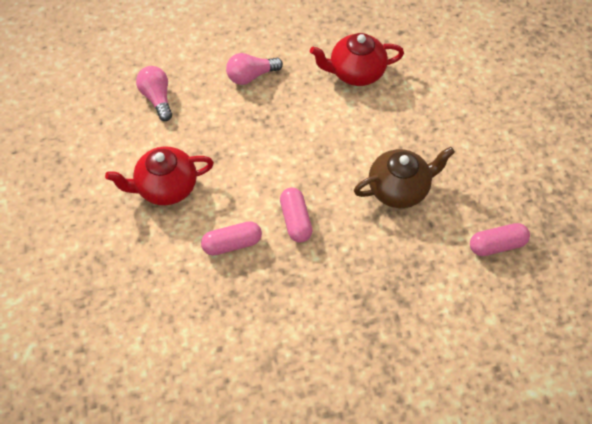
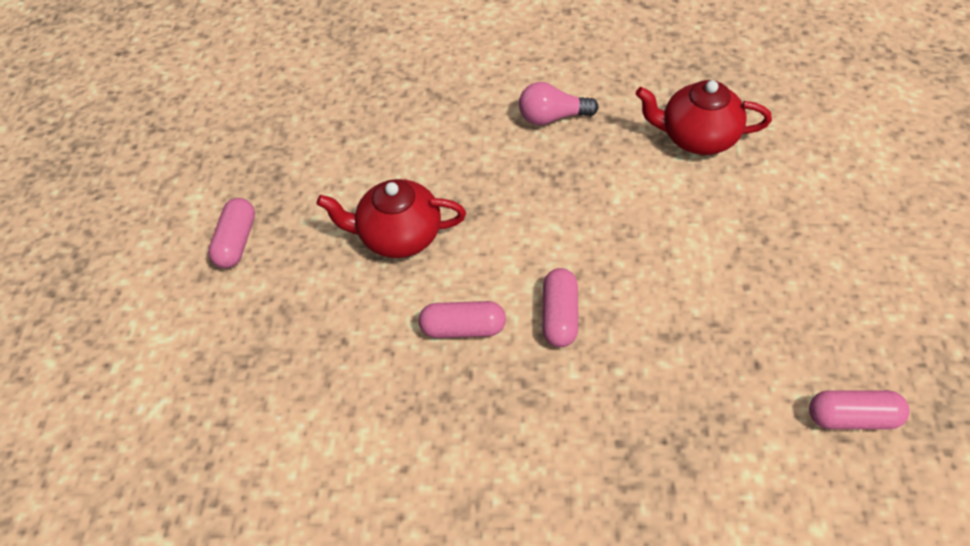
camera: 20 degrees right, 5 degrees down
pink light bulb [136,66,172,121] -> none
brown teapot [354,147,455,208] -> none
none -> pink capsule [208,198,255,268]

